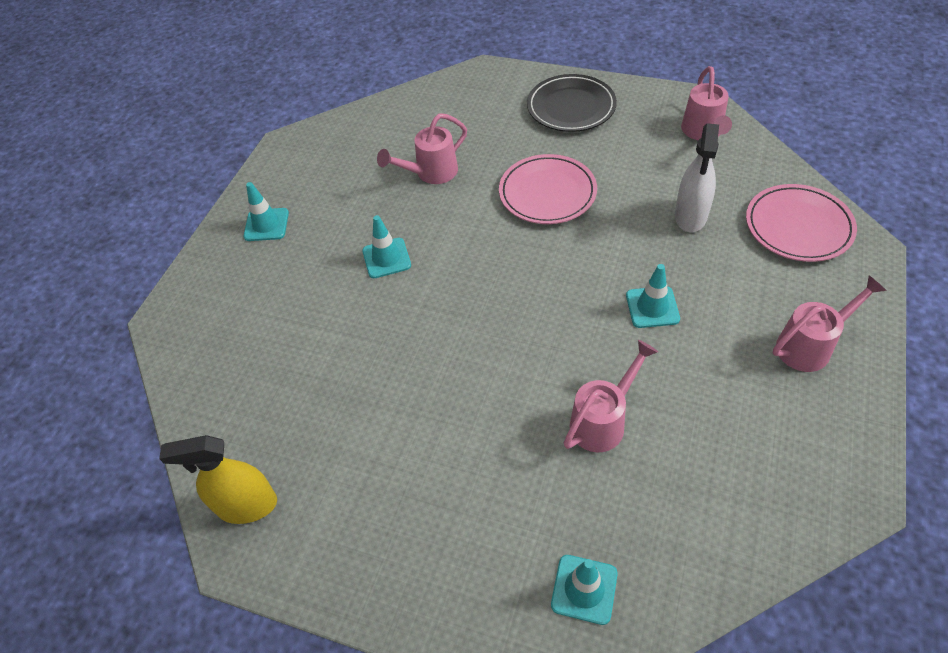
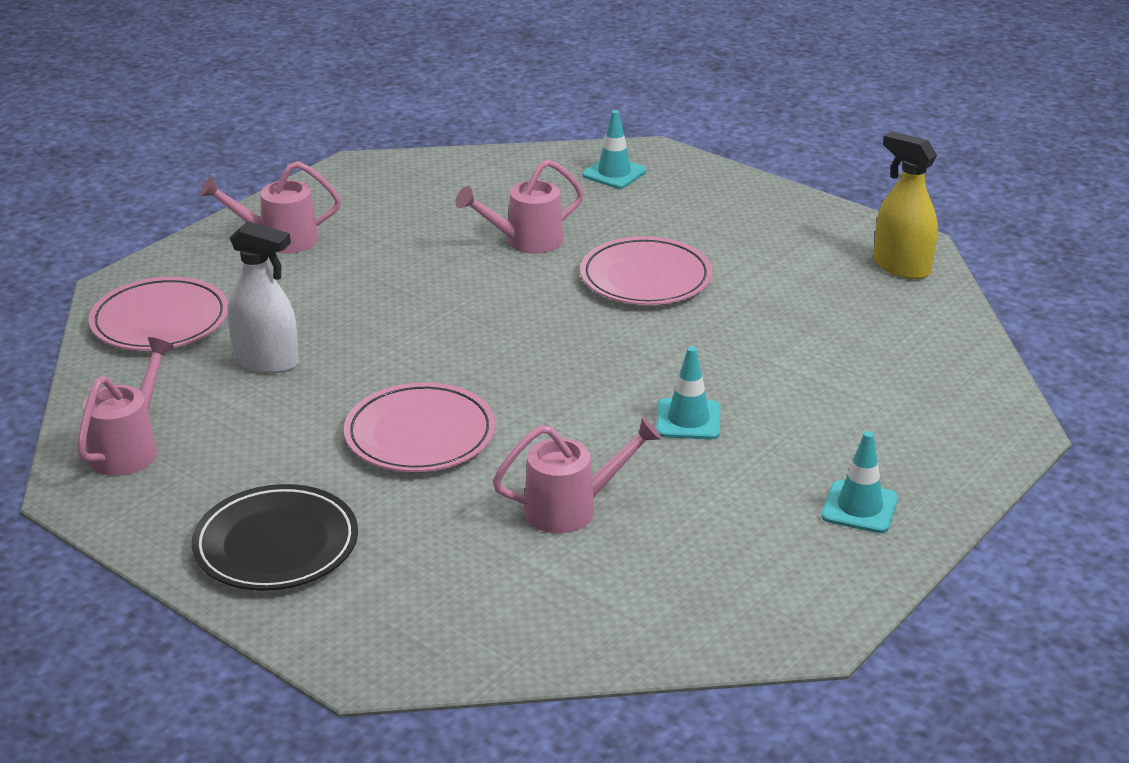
camera: 165 degrees left, 20 degrees down
yellow spray bottle [159,435,277,524] -> yellow spray bottle turned 150 degrees counterclockwise [874,132,938,279]
turquoise traffic cone [626,264,680,328] -> none
white spray bottle [675,123,719,232] -> white spray bottle turned 75 degrees clockwise [227,221,299,373]
none -> pink plate [580,236,712,305]

